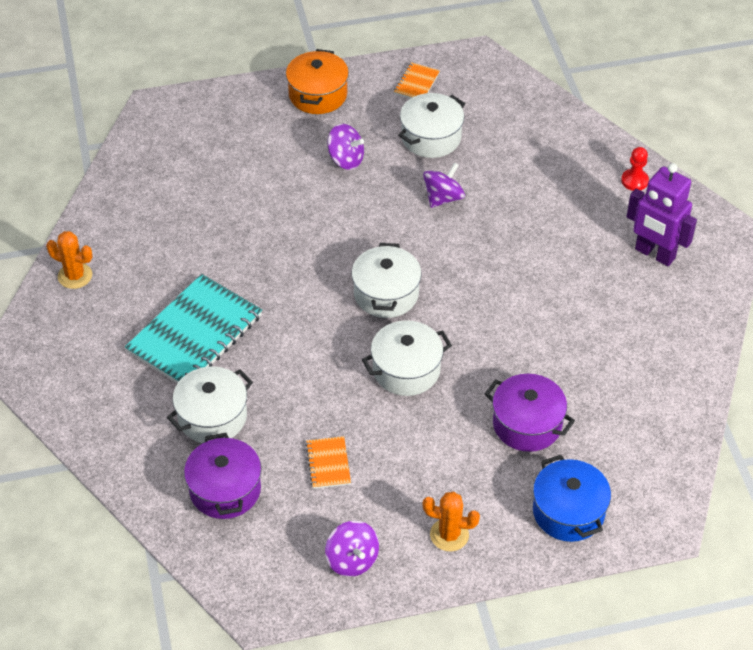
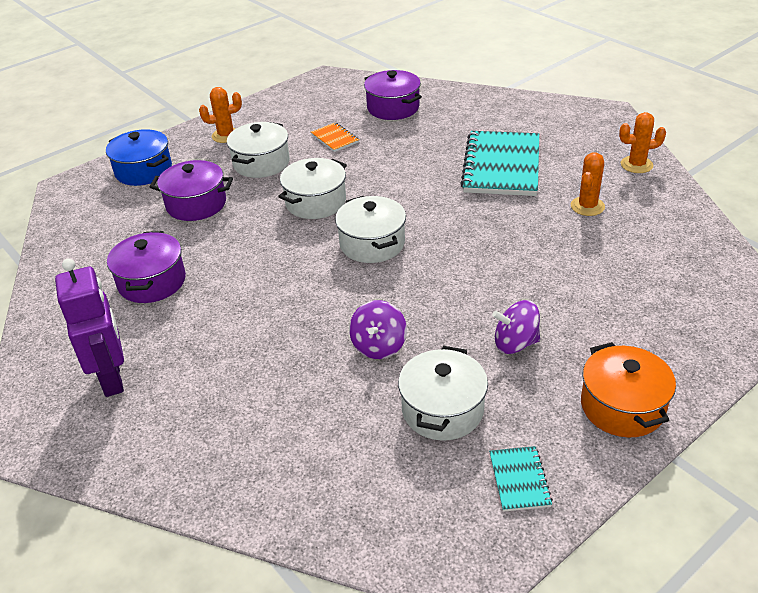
camera: 155 degrees right, 10 degrees down
white pot [167,366,253,443] -> white pot moved to [227,122,290,178]
purple spinning top [325,520,379,577] -> none
orange notebook [394,62,440,99] -> turquoise notebook [489,446,553,512]
red pawn [621,147,649,191] -> none
purple robot [626,163,697,266] -> purple robot turned 60 degrees clockwise [55,258,124,397]
none -> purple pot [107,231,186,303]
none -> orange cactus [571,152,605,216]

